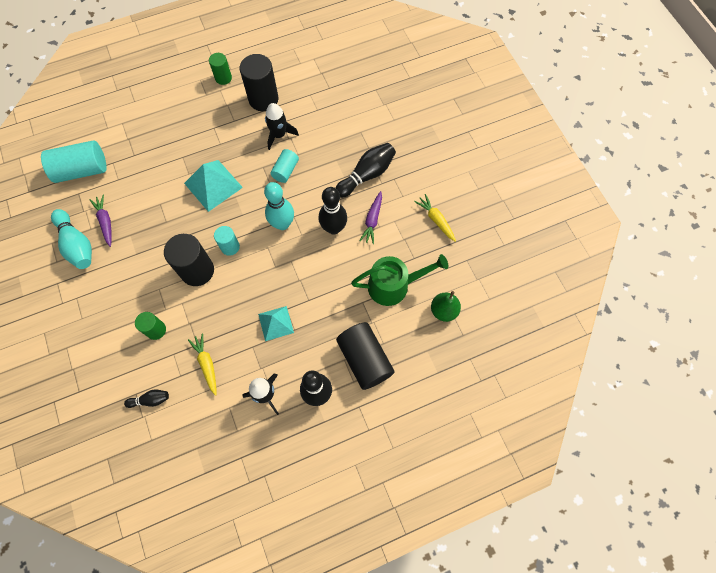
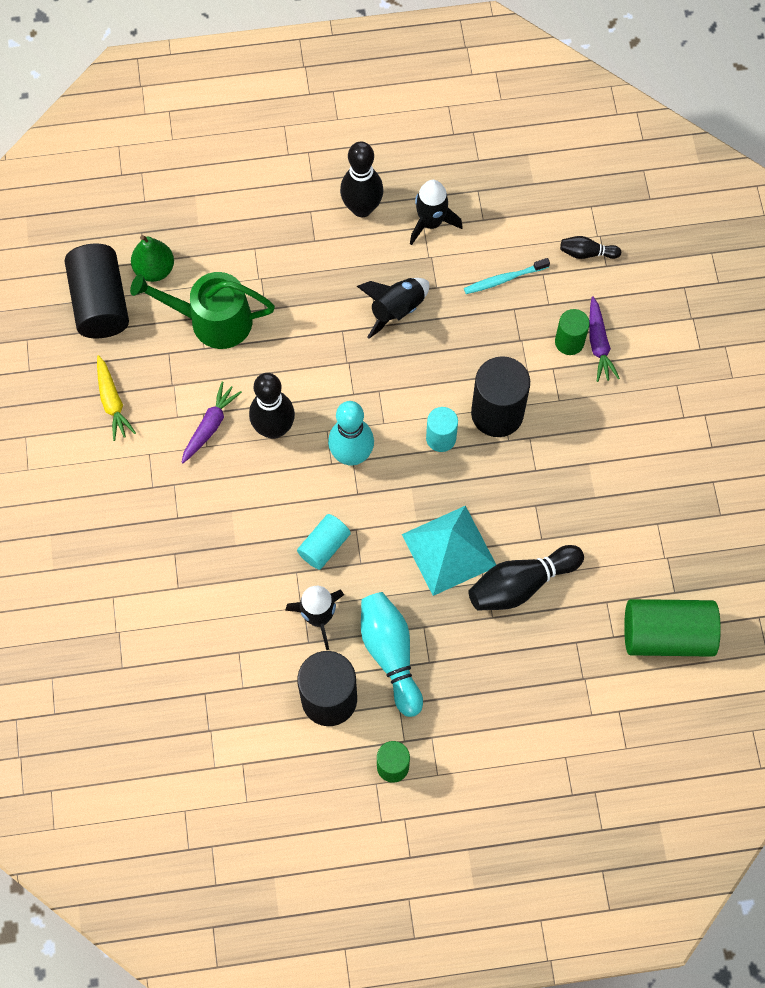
camera: 165 degrees left, 0 degrees up
turquoise cylinder [41,140,107,183] -> green cylinder [624,599,721,657]
turquoise bowling pin [51,209,92,269] -> turquoise bowling pin moved to [361,592,423,717]
purple carrot [89,195,112,247] -> purple carrot moved to [589,296,620,382]
yellow carrot [188,333,217,396] -> turquoise toothbrush [464,258,550,294]
turquoise pyramid [258,306,294,341] -> black rocket [357,278,429,338]
black bowling pin [336,143,396,198] -> black bowling pin moved to [468,545,584,611]
black cylinder [336,322,395,390] -> black cylinder moved to [65,243,129,338]

